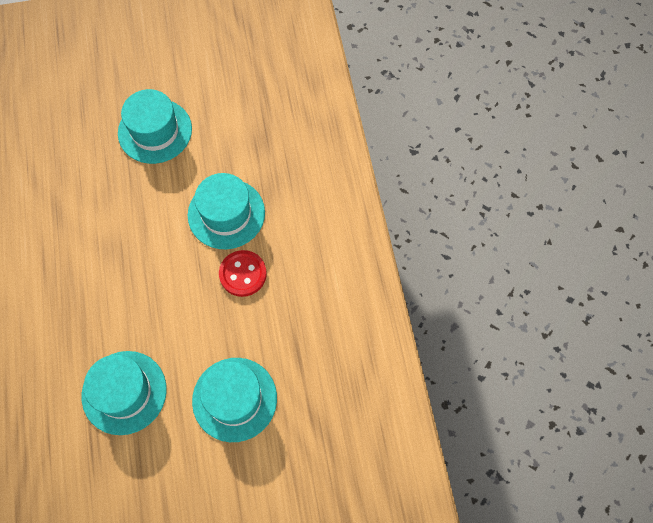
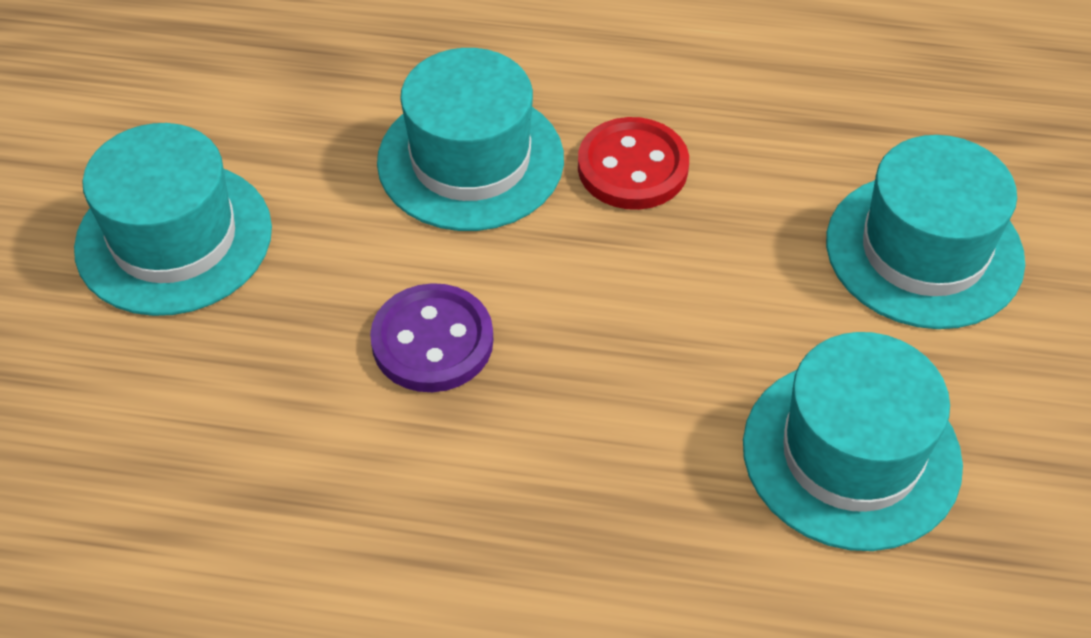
camera: 70 degrees left, 15 degrees down
none -> purple button [370,283,493,392]

